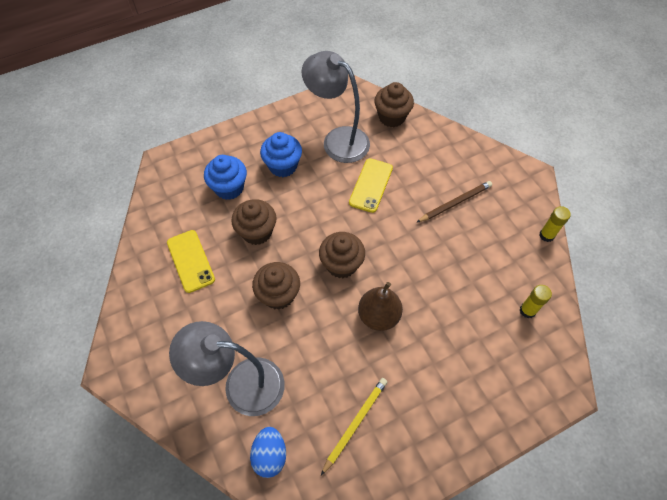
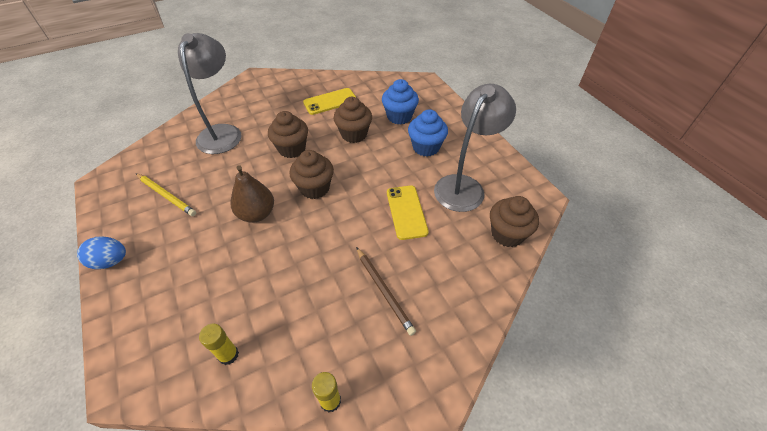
camera: 90 degrees right, 10 degrees down
blue egg [250,427,286,478] -> blue egg moved to [77,237,126,269]
yellow phone [349,158,393,213] -> yellow phone turned 60 degrees clockwise [387,186,429,240]

